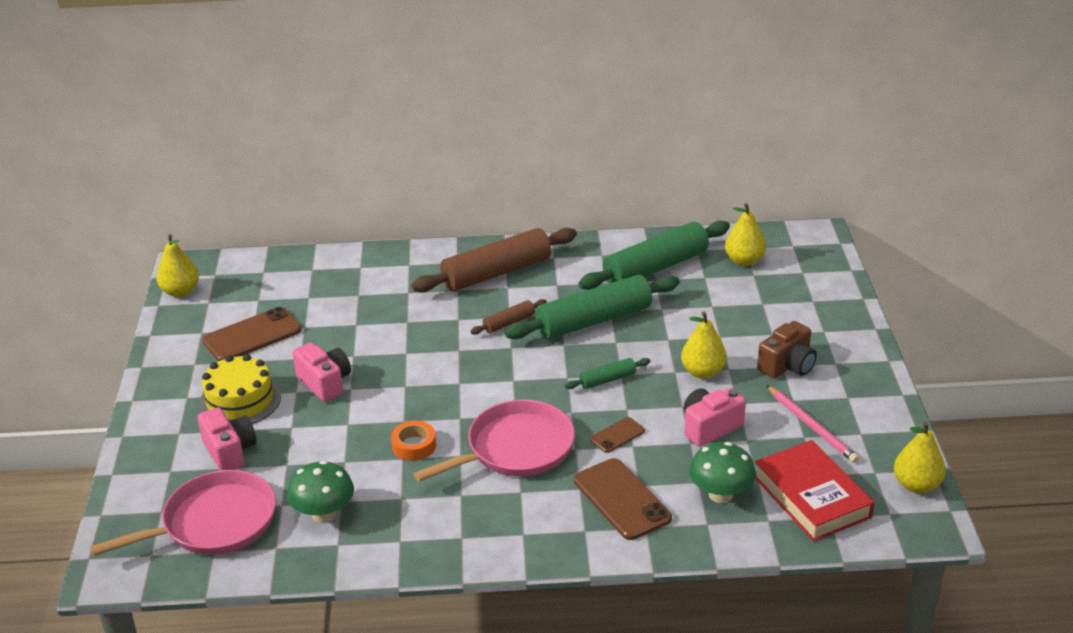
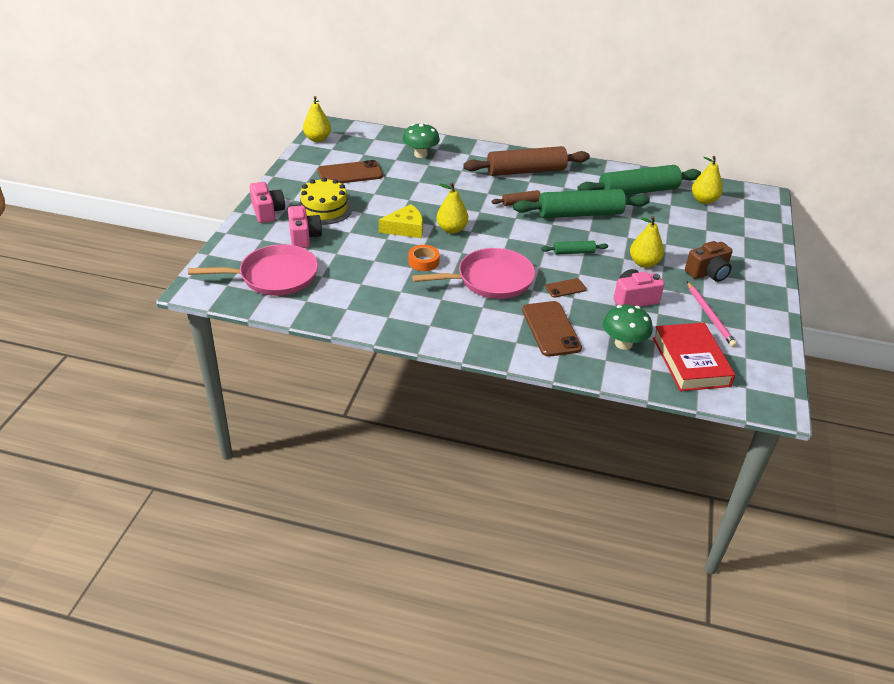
camera: 15 degrees right, 5 degrees up
green mushroom [287,461,354,523] -> green mushroom moved to [403,123,440,158]
pink camera [293,342,351,402] -> pink camera moved to [249,182,285,223]
yellow pear [894,421,946,493] -> yellow pear moved to [437,183,468,234]
none -> yellow cheese [379,204,423,238]

